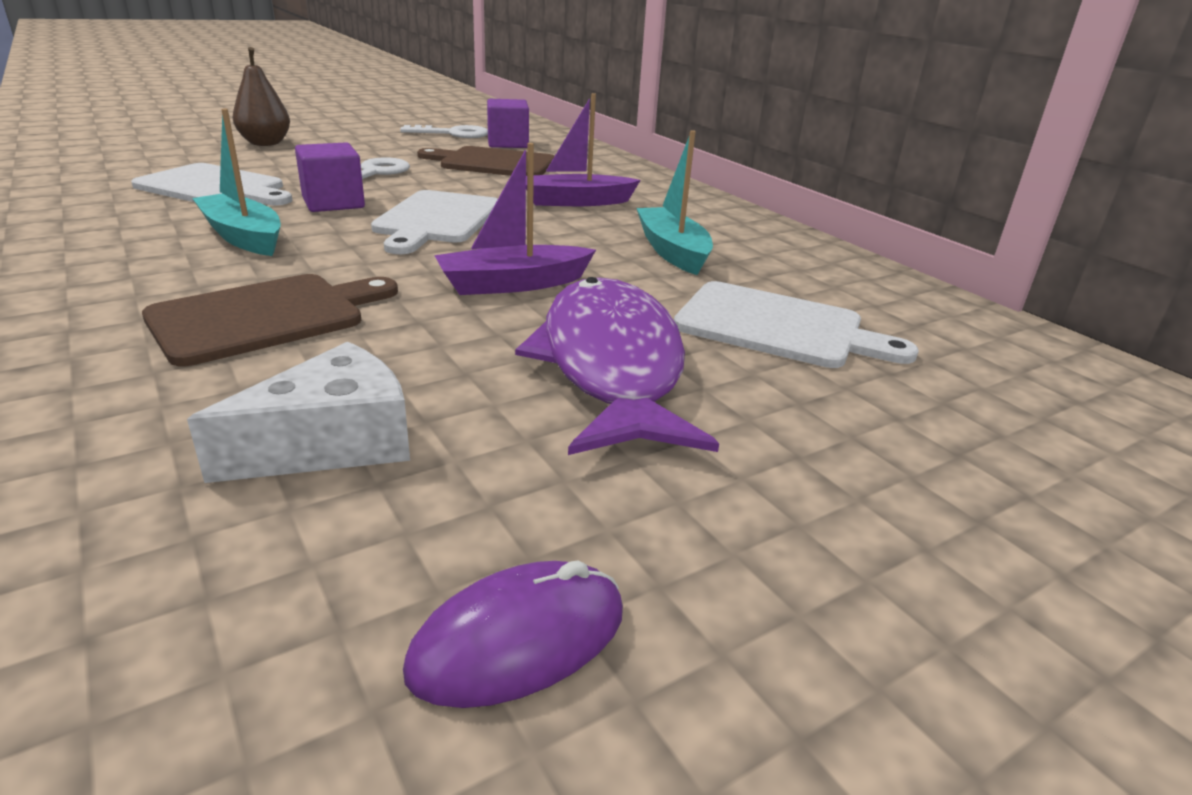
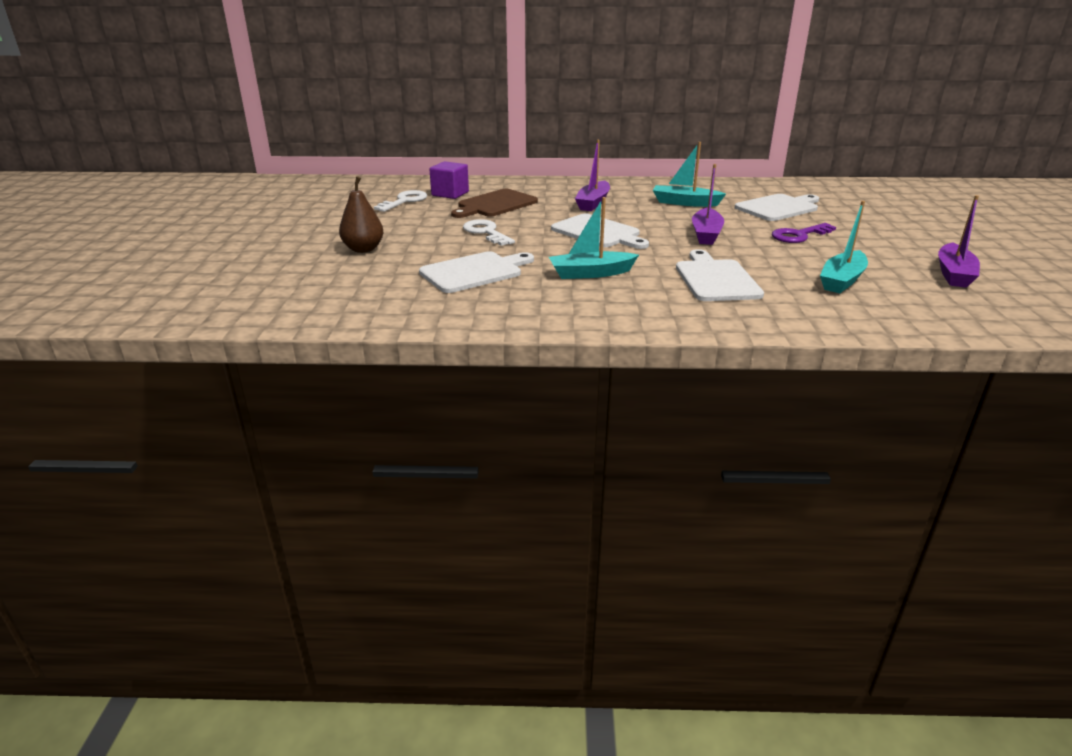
camera: 55 degrees left, 0 degrees up
brown cutting board [142,274,398,366] -> white cutting board [676,249,764,301]
white cheese [187,342,410,483] -> turquoise boat [820,201,868,293]
purple cube [295,142,365,212] -> none
purple mouse [403,560,623,708] -> purple boat [938,195,980,288]
purple fish [515,277,719,455] -> purple key [772,223,836,243]

